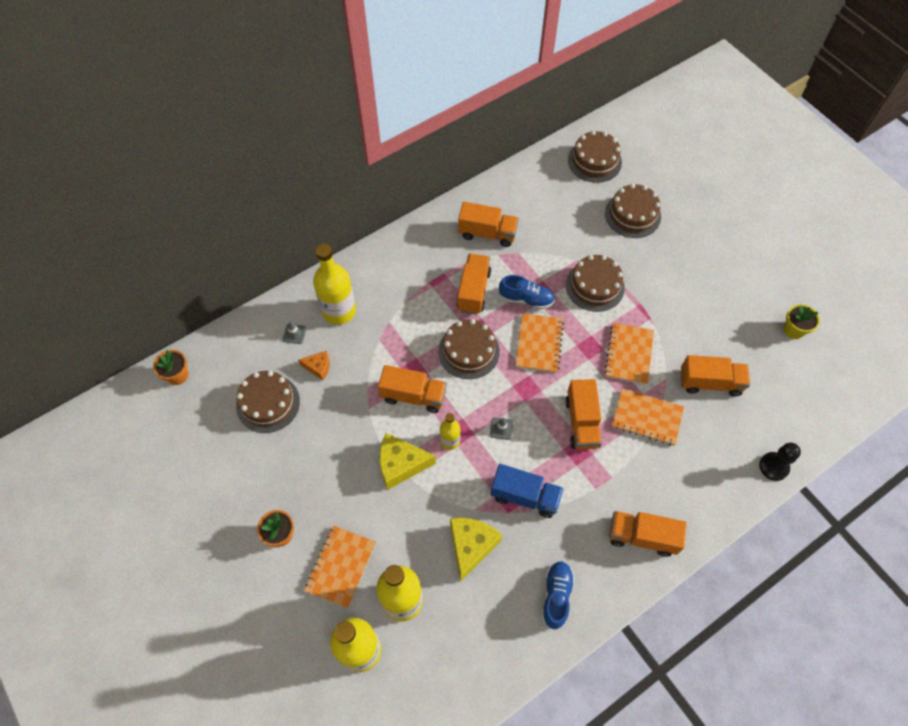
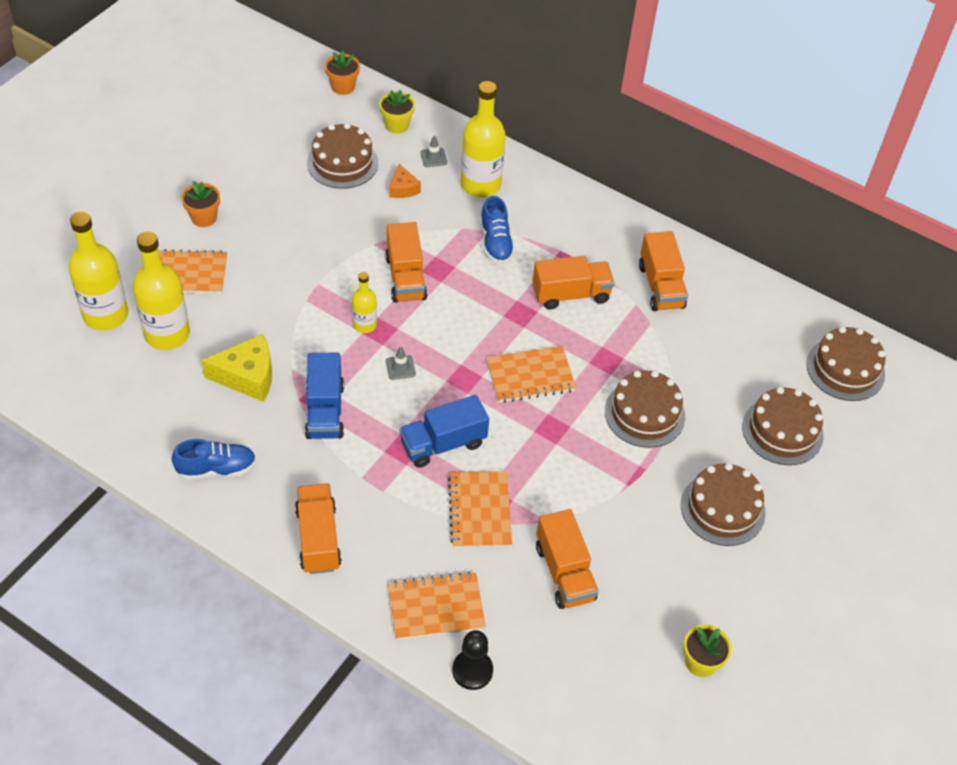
camera: 65 degrees right, 10 degrees down
yellow cheese [380,433,436,490] -> none
brown cake [438,319,500,379] -> brown cake moved to [681,463,766,546]
blue shoe [499,275,555,309] -> blue shoe moved to [480,196,515,264]
orange truck [565,379,602,450] -> blue truck [400,395,489,468]
orange notebook [604,323,654,385] -> orange notebook moved to [388,572,486,640]
none -> yellow flower pot [379,90,415,134]

